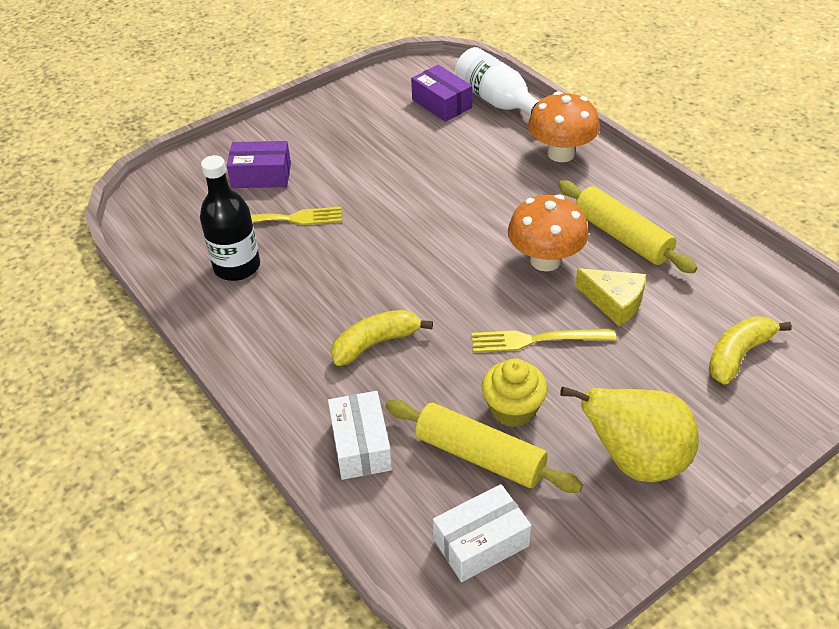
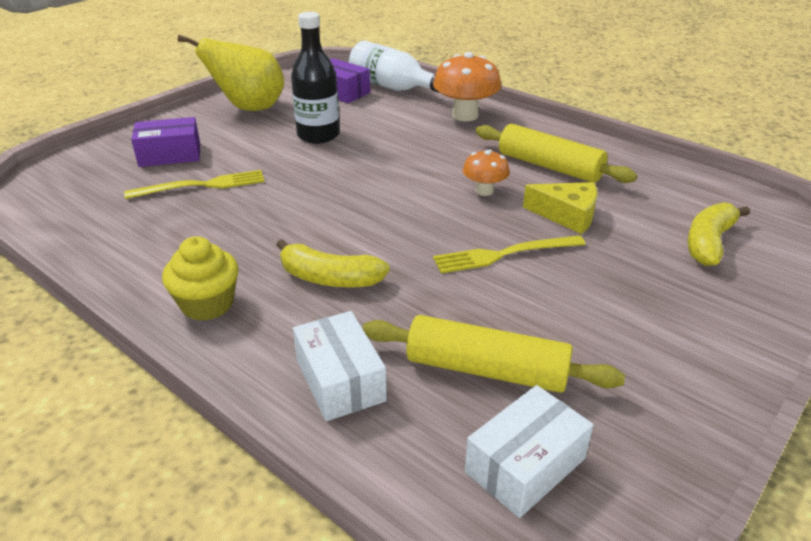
camera: 15 degrees left, 10 degrees down
black bottle [200,155,260,281] -> black bottle moved to [291,12,340,144]
yellow banana [331,310,433,366] -> yellow banana turned 120 degrees counterclockwise [277,239,390,287]
yellow cupcake [482,358,547,427] -> yellow cupcake moved to [162,236,238,321]
orange mushroom [508,194,589,271] -> orange mushroom [463,149,510,196], size x0.58
yellow pear [560,387,699,482] -> yellow pear moved to [178,35,284,111]

